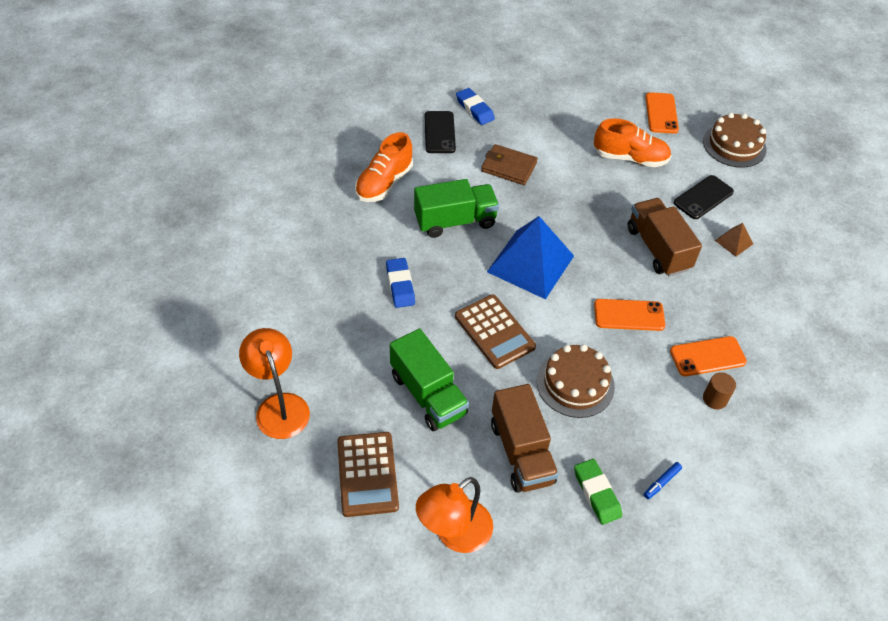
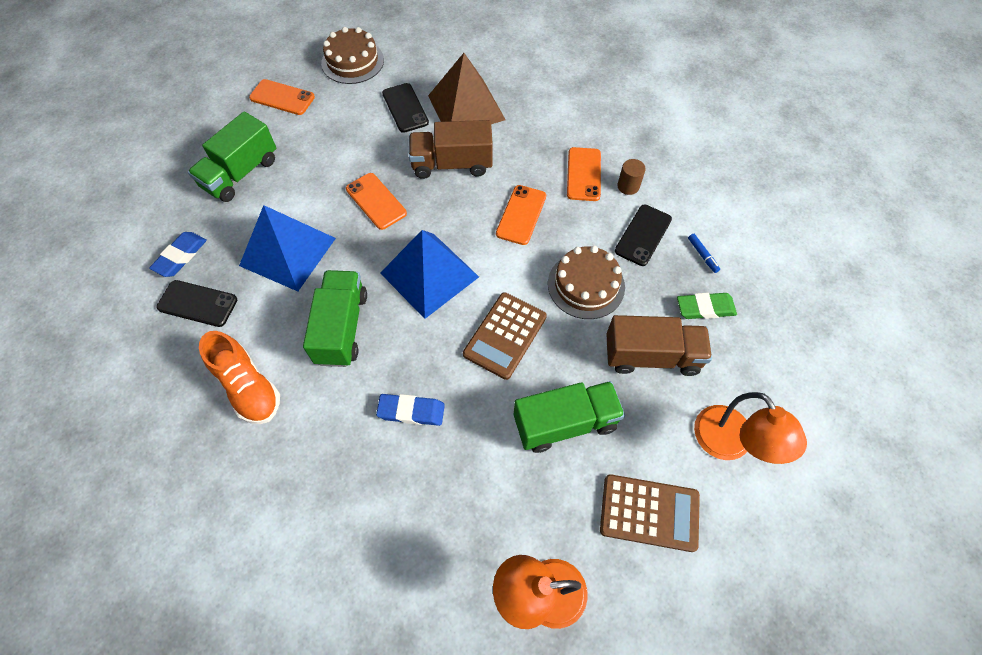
camera: 70 degrees left, 10 degrees up
brown calculator [455,294,536,369] -> brown calculator turned 135 degrees clockwise [463,292,547,380]
blue eraser [456,88,495,125] -> blue eraser turned 45 degrees counterclockwise [149,232,207,277]
brown wallet [481,144,538,185] -> blue pyramid [239,205,336,291]
orange shoe [594,118,671,167] -> none
brown pyramid [715,223,753,257] -> brown pyramid [428,53,506,124], size x2.33
none -> green truck [188,111,276,202]
none -> orange phone [346,173,407,230]
none -> black phone [615,205,672,266]

